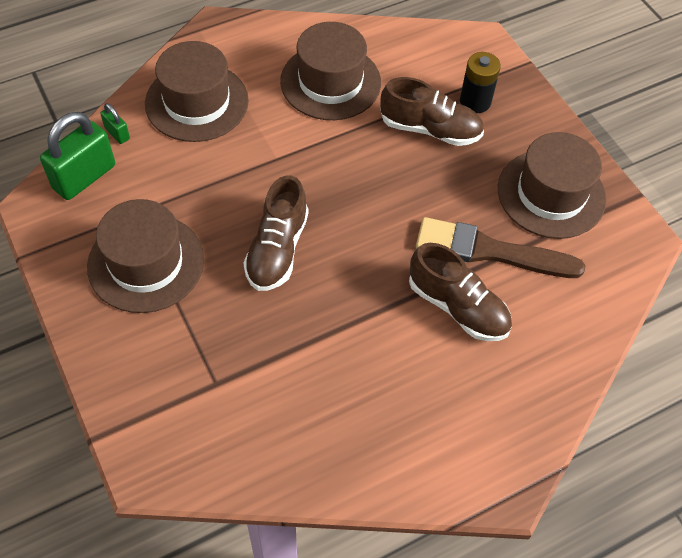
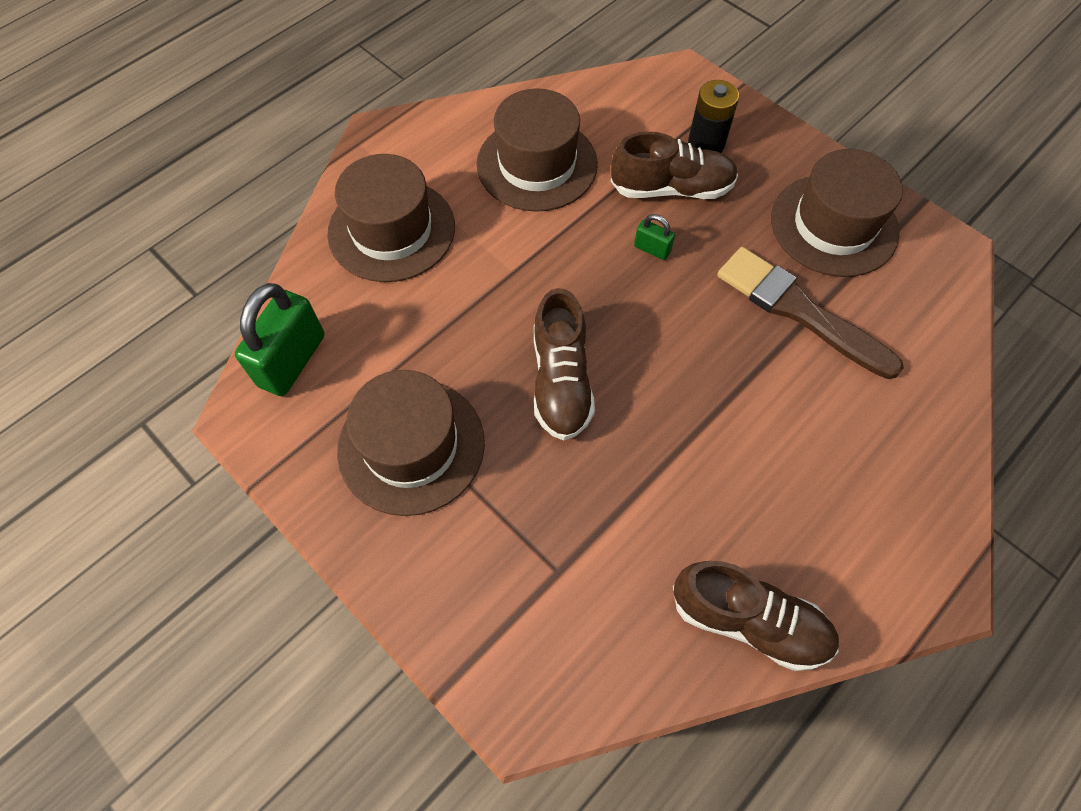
camera: 15 degrees left, 5 degrees up
green padlock [100,103,130,144] -> green padlock moved to [634,214,675,260]
brown shoe [409,243,512,341] -> brown shoe moved to [673,561,839,671]
brown brush [416,217,586,278] -> brown brush turned 45 degrees clockwise [717,247,904,379]

